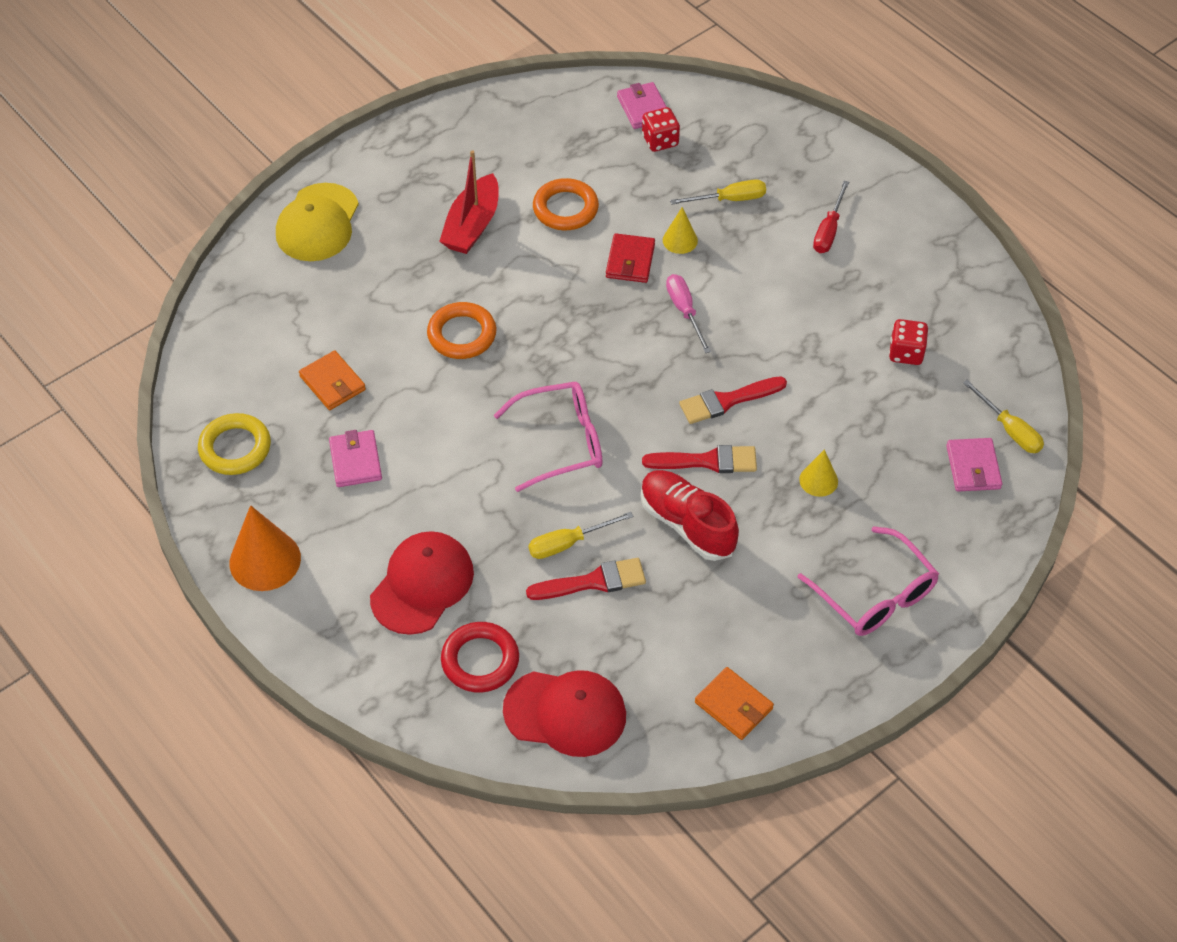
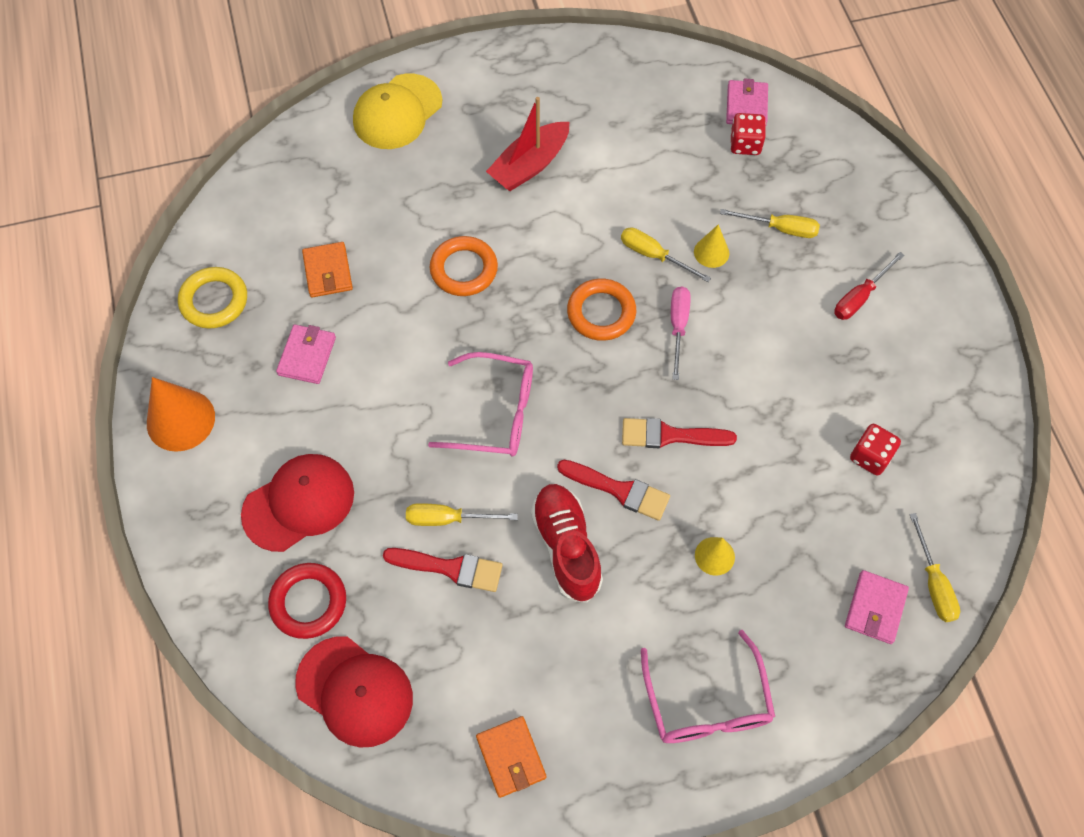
camera: 25 degrees right, 10 degrees up
orange ring [533,178,599,230] -> orange ring moved to [567,279,636,341]
red wallet [606,233,655,283] -> yellow screwdriver [621,227,711,282]

